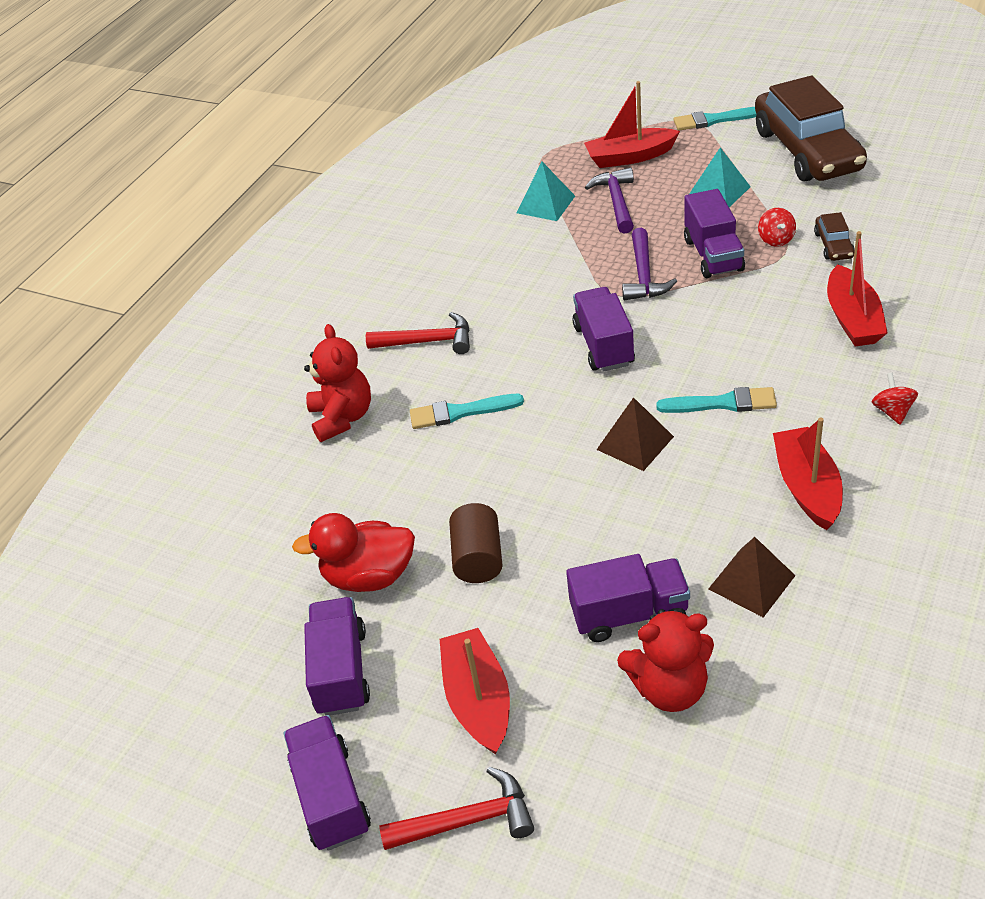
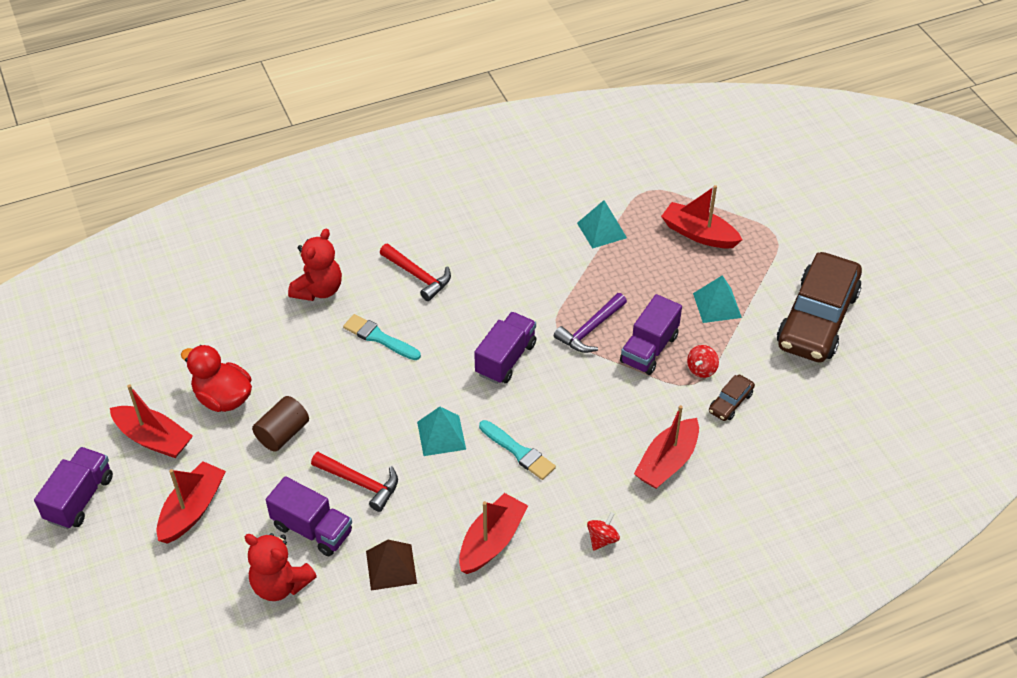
camera: 35 degrees right, 5 degrees up
purple truck [304,597,370,716] -> red boat [110,385,193,458]
red hammer [379,767,534,850] -> red hammer moved to [311,452,398,512]
purple hammer [585,167,634,234] -> none
brown pyramid [597,397,674,471] -> turquoise pyramid [417,407,466,456]
turquoise brush [673,107,757,131] -> none

